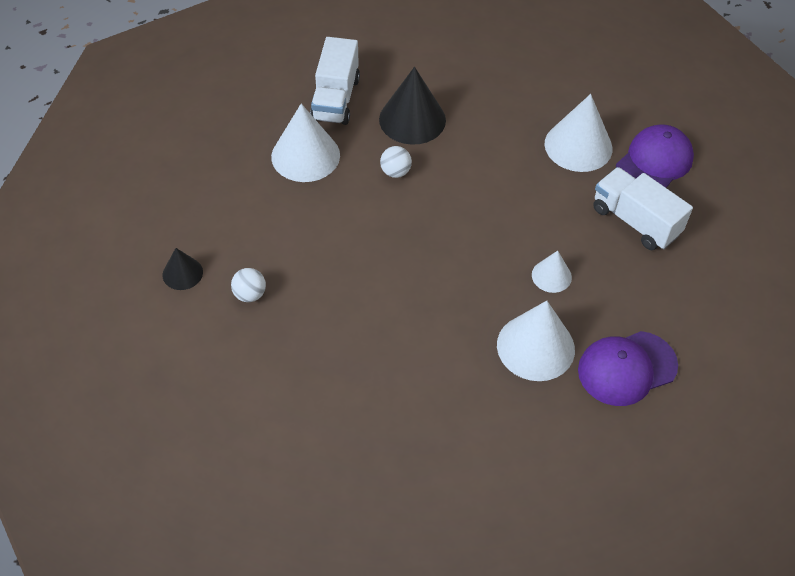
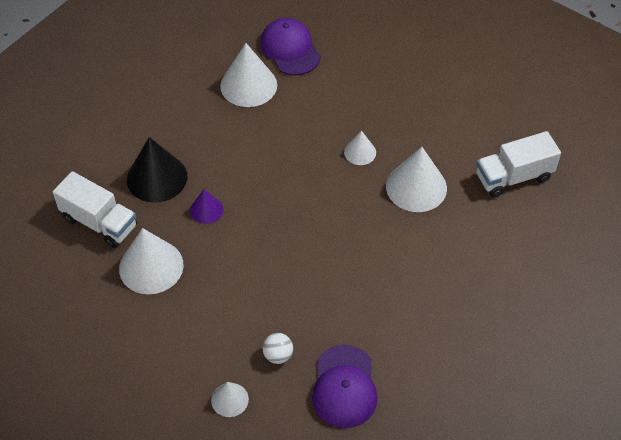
camera: 65 degrees left, 0 degrees up
black cone [163,248,203,290] -> white cone [211,382,249,417]
white ball [380,146,412,178] -> purple cone [190,189,223,224]
purple cap [578,331,678,406] -> purple cap moved to [312,345,378,428]
white truck [593,167,693,250] -> white truck moved to [476,131,561,197]

